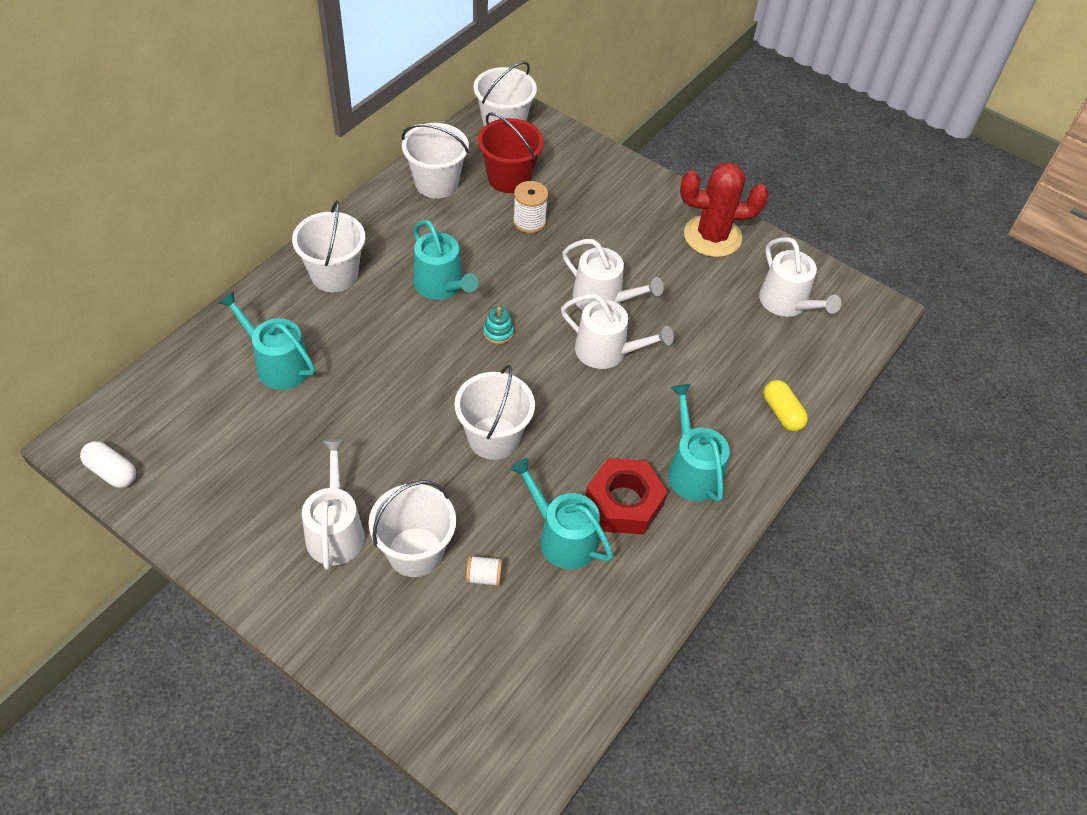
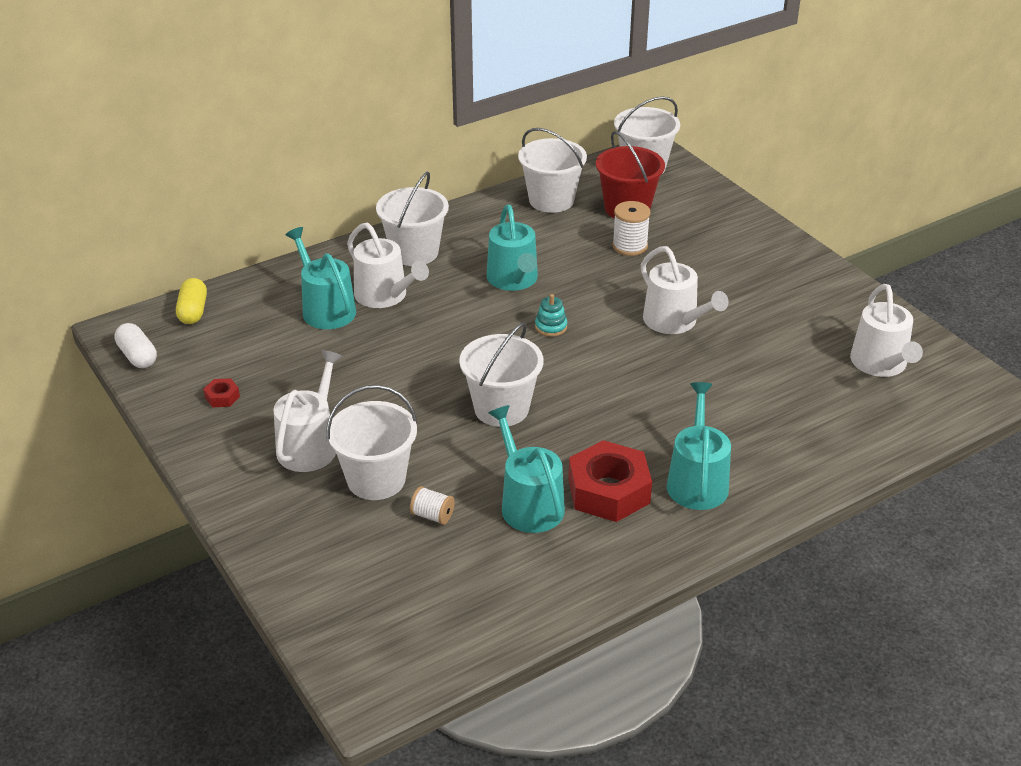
camera: 25 degrees right, 15 degrees down
white watering can [561,294,674,369] -> white watering can moved to [347,223,429,308]
red cactus [680,162,769,257] -> none
yellow capsule [763,380,808,432] -> yellow capsule moved to [176,278,207,324]
none -> red nut [203,378,240,407]

